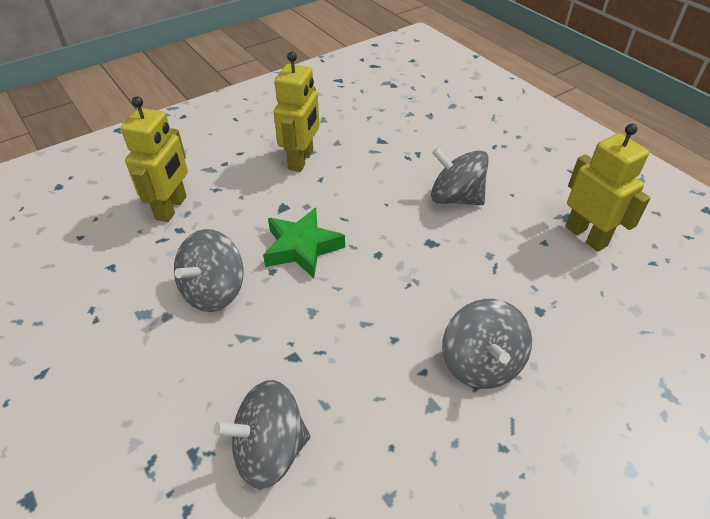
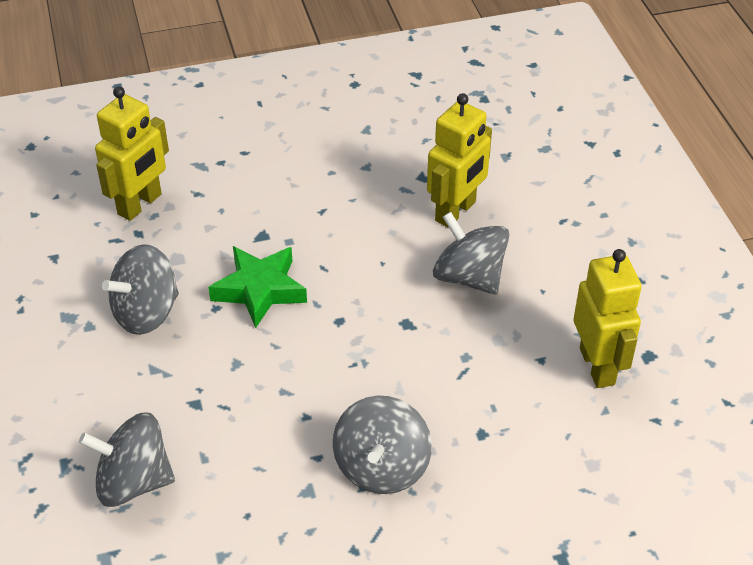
camera: 20 degrees right, 0 degrees up
yellow robot [274,52,319,172] -> yellow robot moved to [427,93,492,228]

